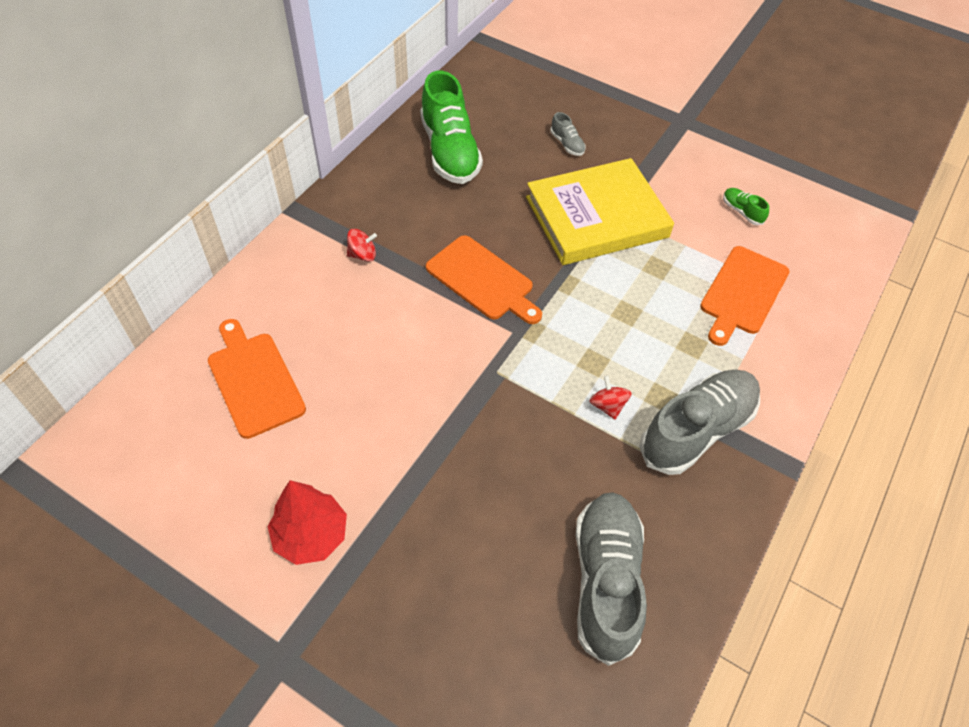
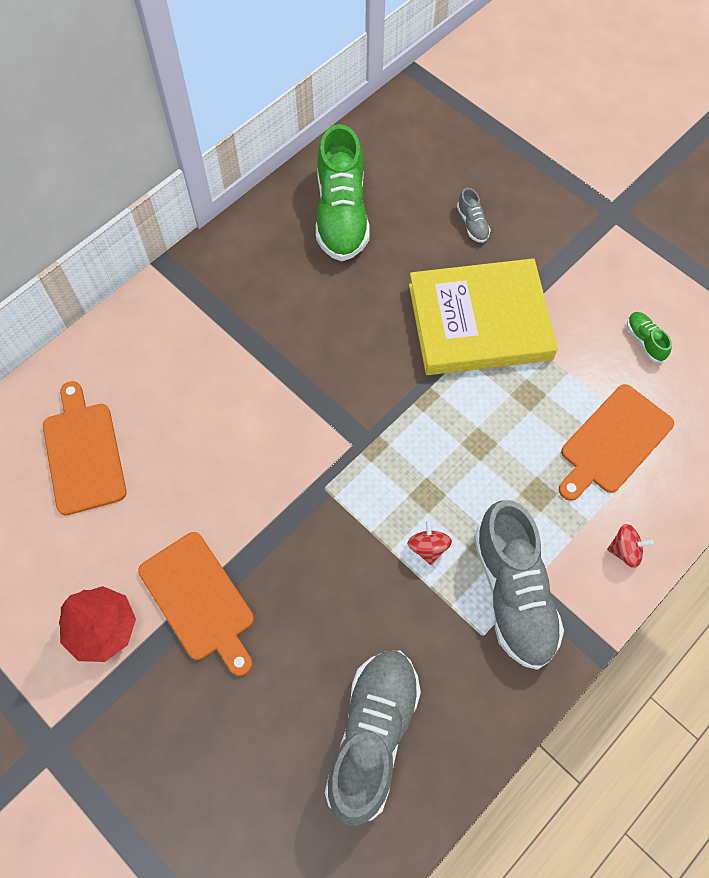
camera: 15 degrees right, 10 degrees up
red spinning top [347,229,377,262] -> red spinning top moved to [607,524,654,568]
orange cutting board [426,235,542,324] -> orange cutting board moved to [138,532,254,676]
grey shoe [640,369,760,475] -> grey shoe turned 105 degrees clockwise [474,500,564,670]

